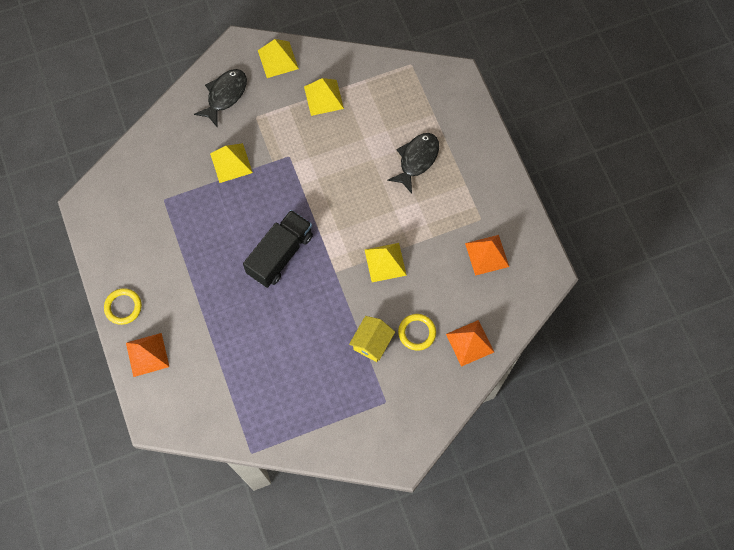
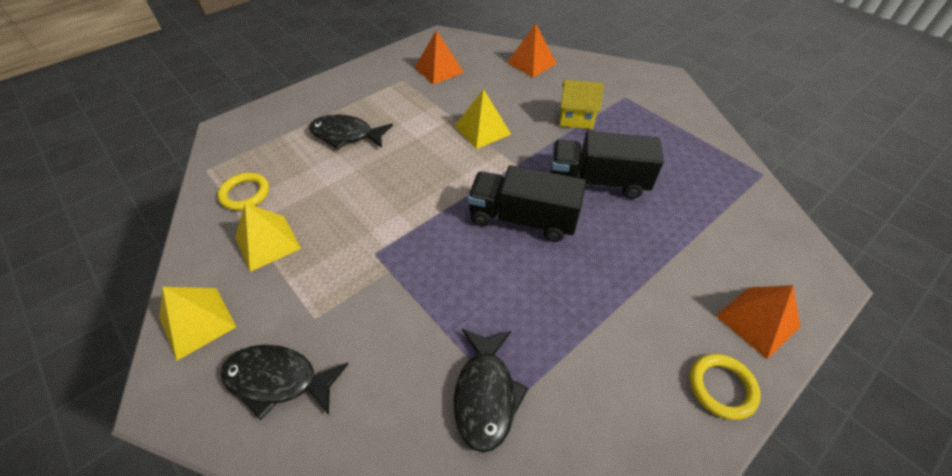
camera: 110 degrees left, 20 degrees down
yellow pyramid [210,143,253,183] -> none
yellow ring [398,314,436,351] -> yellow ring moved to [217,173,269,210]
none -> black fish [454,329,529,453]
none -> black truck [551,131,664,199]

